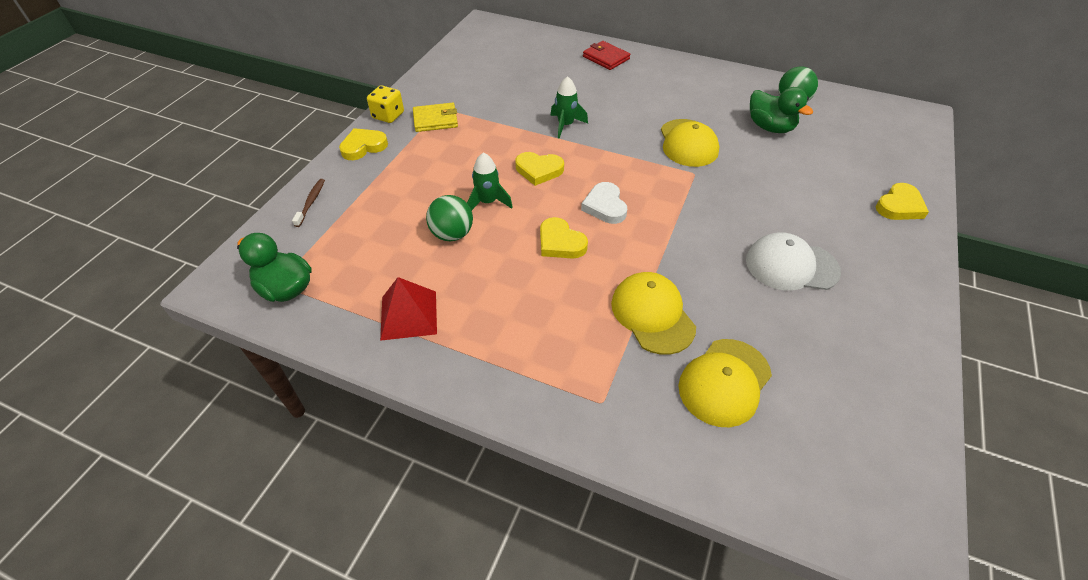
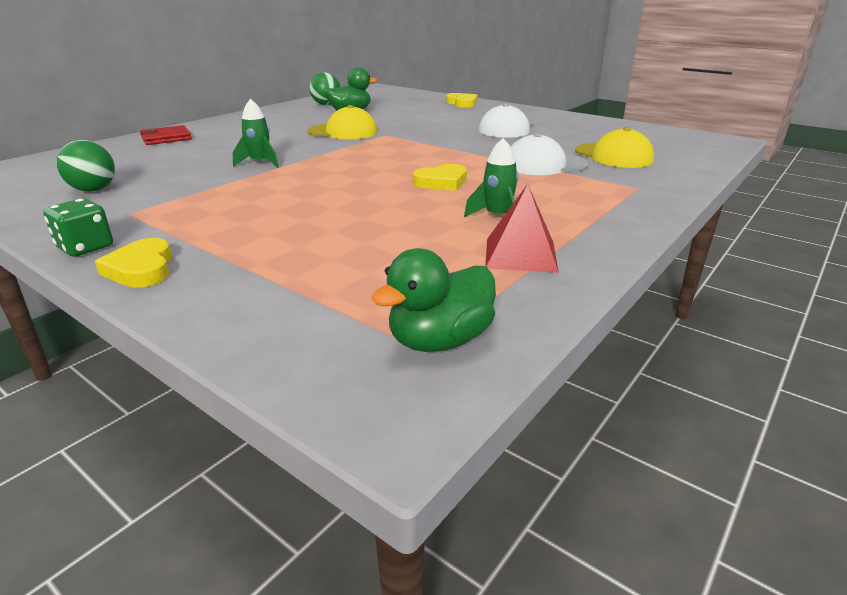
camera: 75 degrees left, 20 degrees down
brown toothbrush [292,179,325,227] -> none
yellow dice [367,85,404,123] -> green dice [43,198,113,257]
yellow wallet [413,103,458,132] -> none
green ball [426,195,473,241] -> green ball moved to [56,140,115,192]
green rocket [467,153,513,211] -> green rocket moved to [464,138,518,217]
yellow heart [515,152,564,186] -> none
white heart [581,182,627,224] -> none
yellow cap [611,272,696,355] -> white cap [511,133,588,175]

